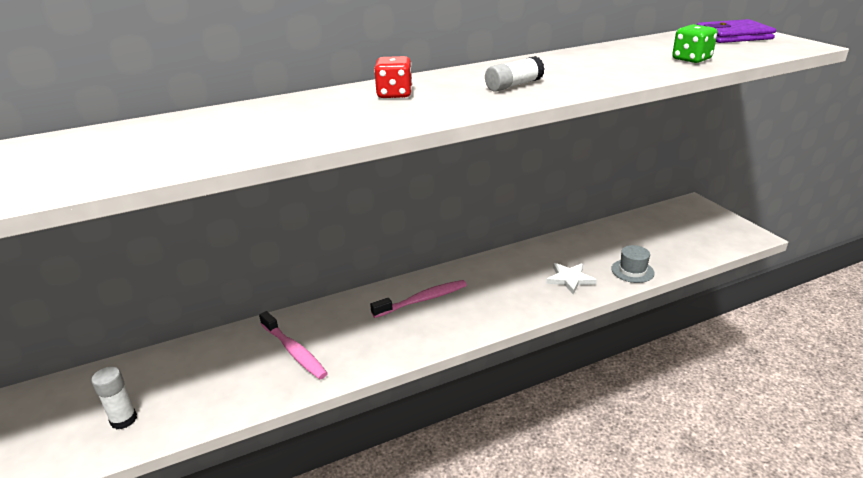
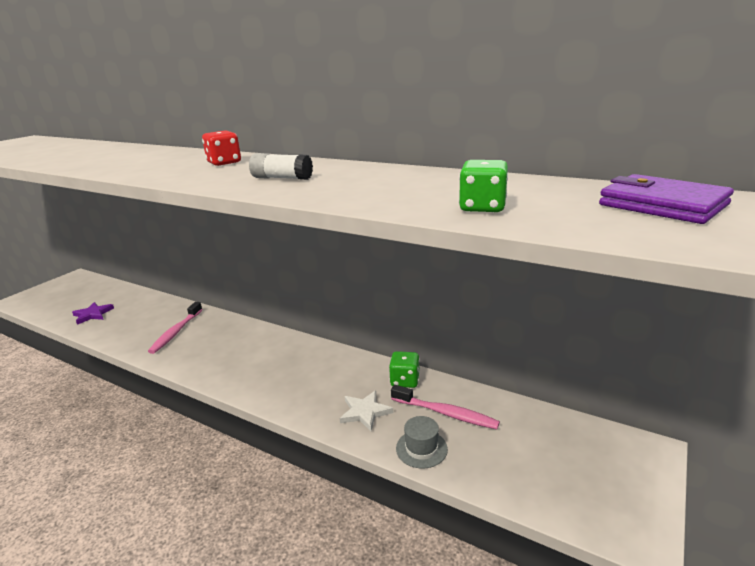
camera: 55 degrees right, 5 degrees down
white glue stick [91,367,137,430] -> purple star [72,302,114,325]
pink toothbrush [370,280,467,318] -> pink toothbrush moved to [391,385,500,429]
none -> green dice [389,351,420,388]

